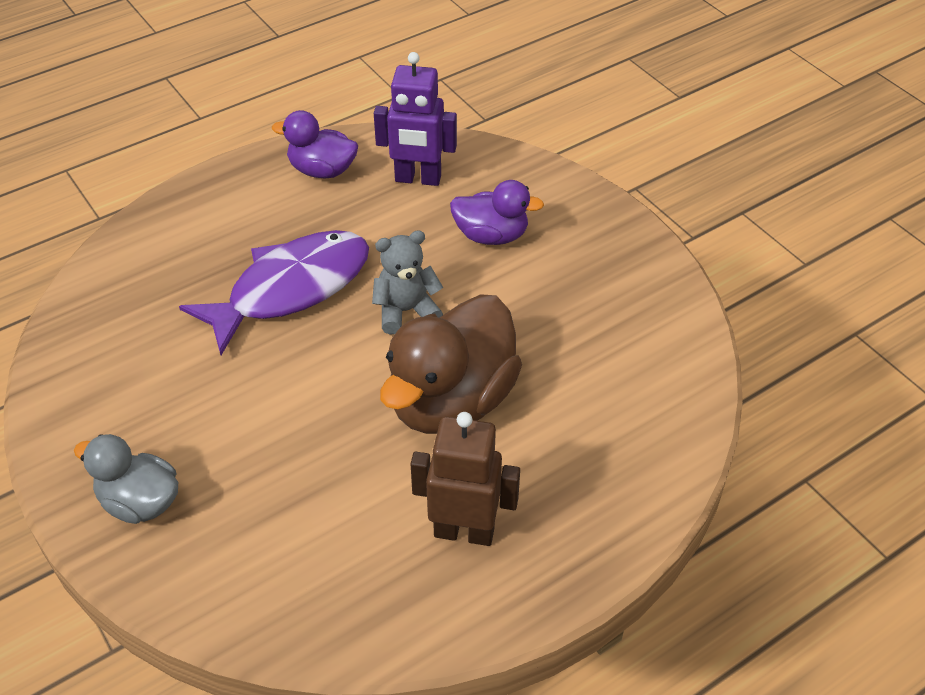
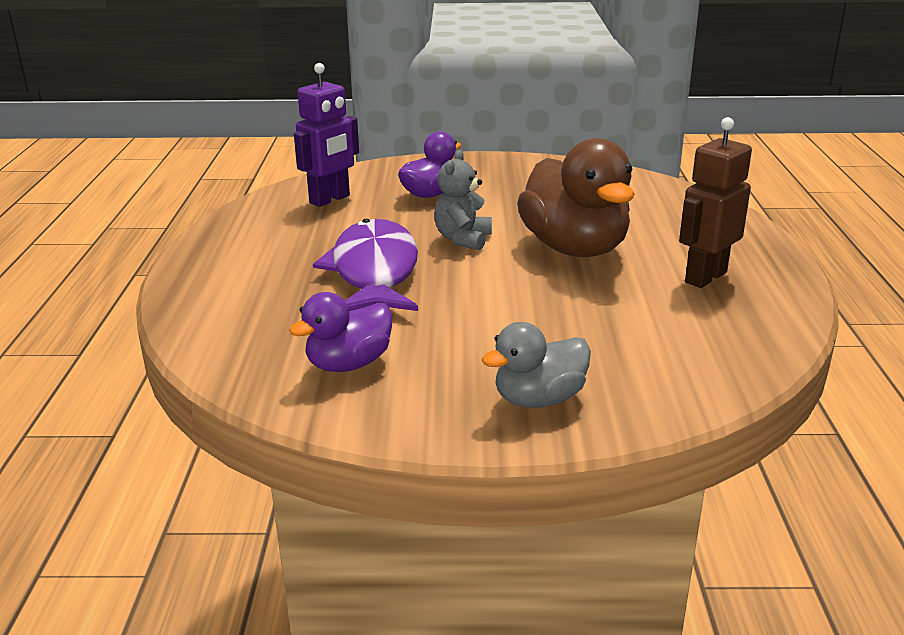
camera: 55 degrees left, 20 degrees down
purple duck [272,110,358,178] -> purple duck moved to [289,292,392,372]

